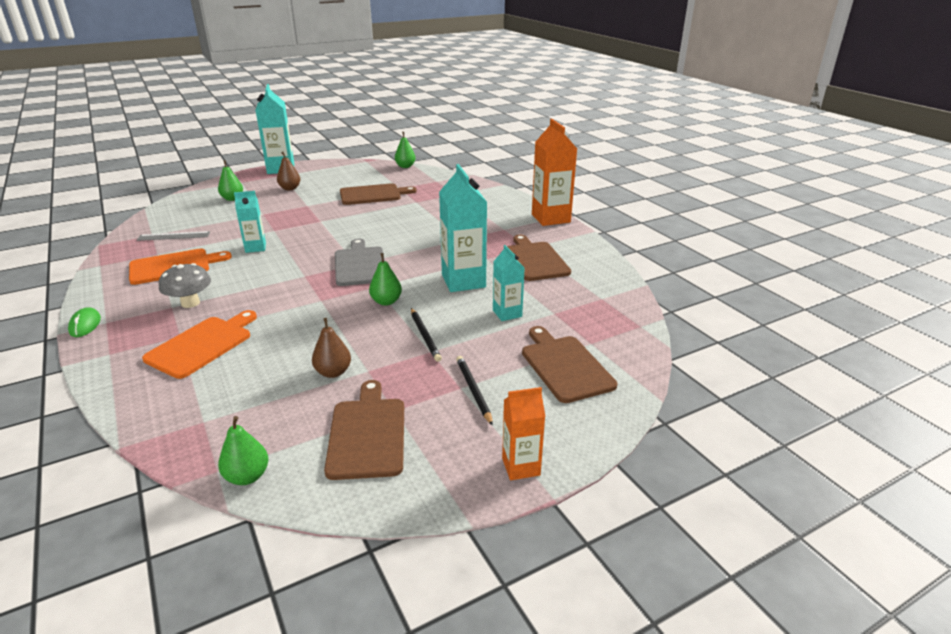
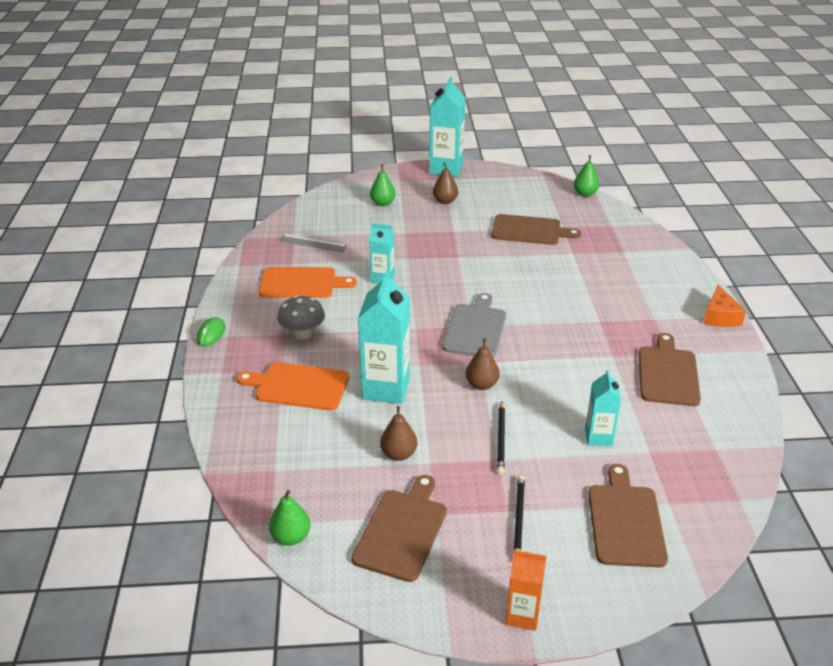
camera: 25 degrees right, 5 degrees up
orange cutting board [142,310,257,379] -> orange cutting board turned 135 degrees counterclockwise [237,362,349,410]
green pear [369,253,402,306] -> brown pear [465,339,500,390]
turquoise carton [439,164,487,292] -> turquoise carton moved to [358,270,410,404]
orange carton [532,119,577,226] -> orange cheese [703,285,746,327]

